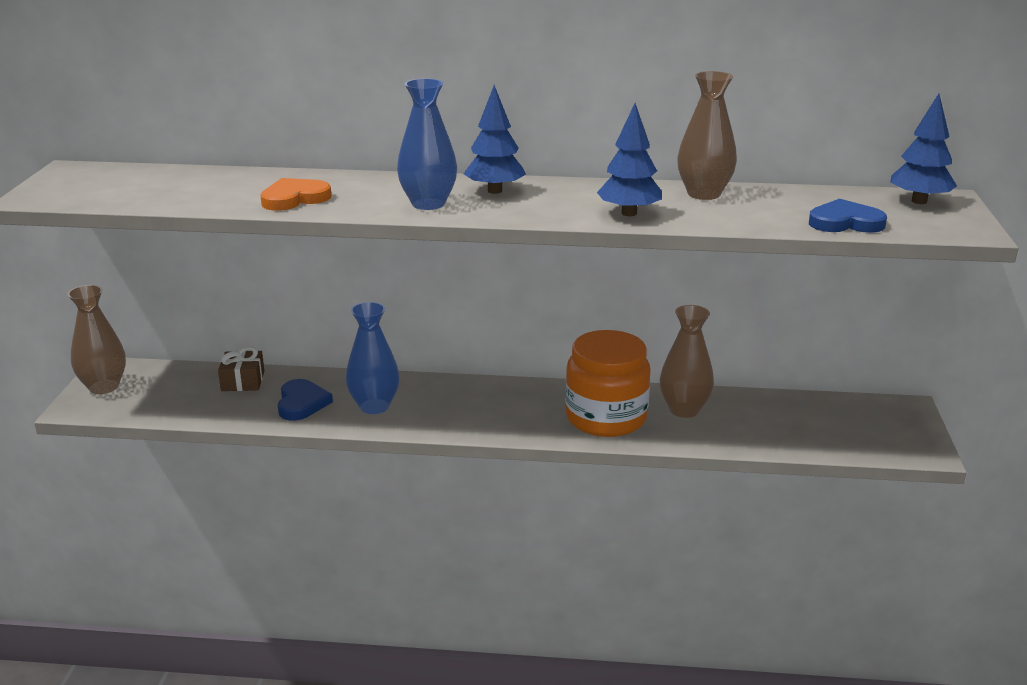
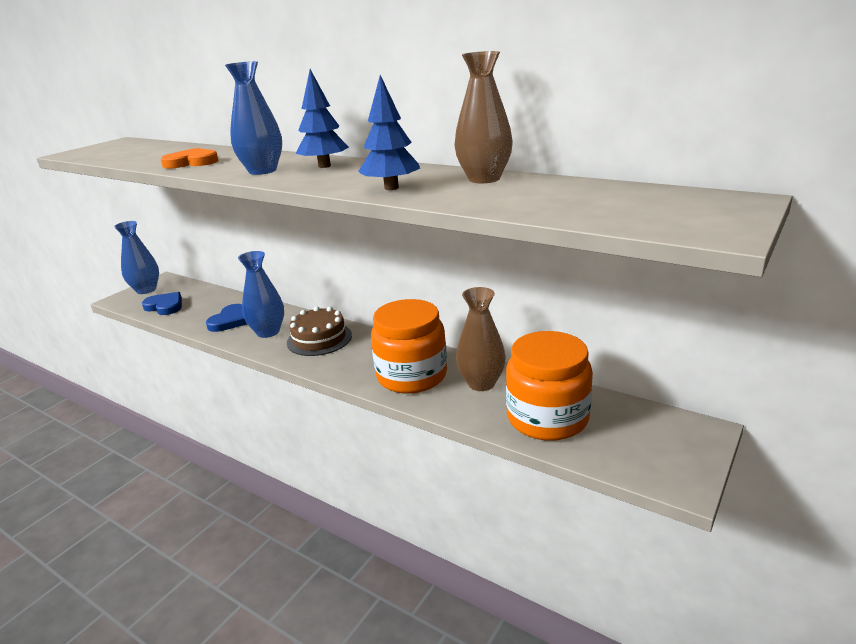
camera: 30 degrees right, 0 degrees up
brown vase [67,285,126,394] -> blue vase [114,221,159,294]
brown gift [218,346,264,391] -> none
blue heart [809,199,887,233] -> blue heart moved to [142,292,182,315]
blue tree [890,94,957,204] -> none
none -> brown cake [287,306,352,356]
none -> orange jar [506,331,593,441]

